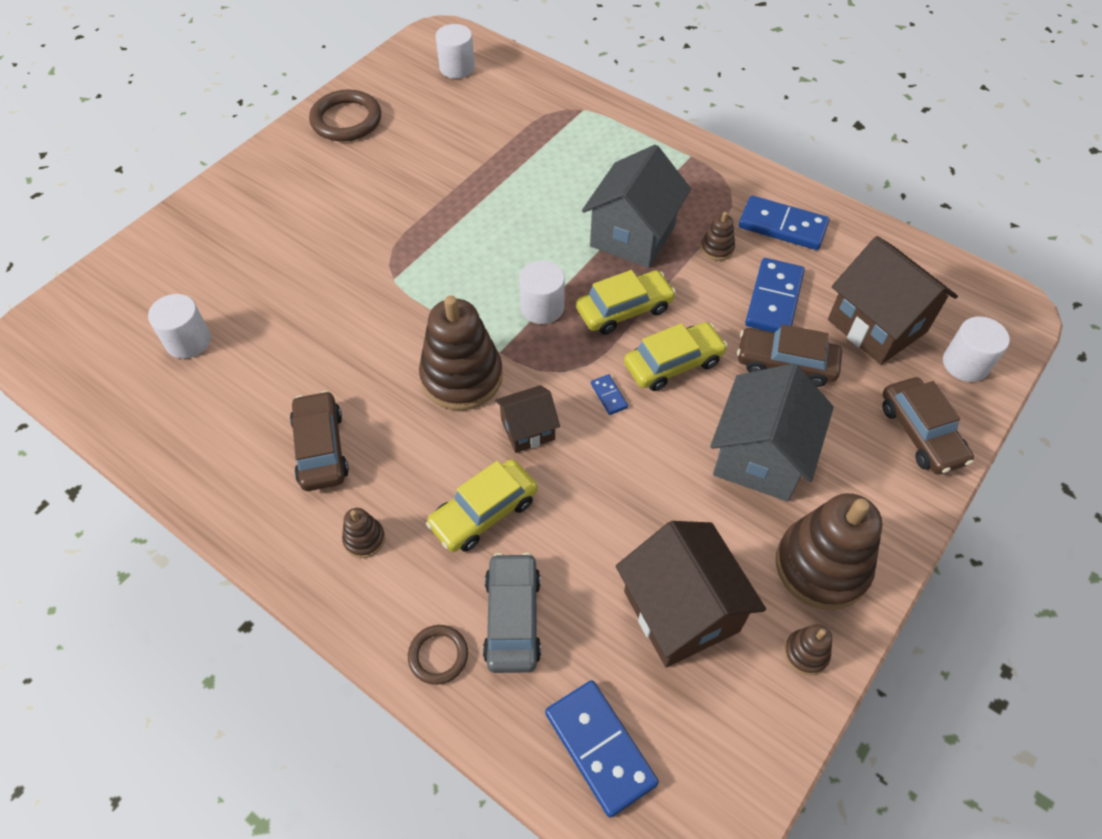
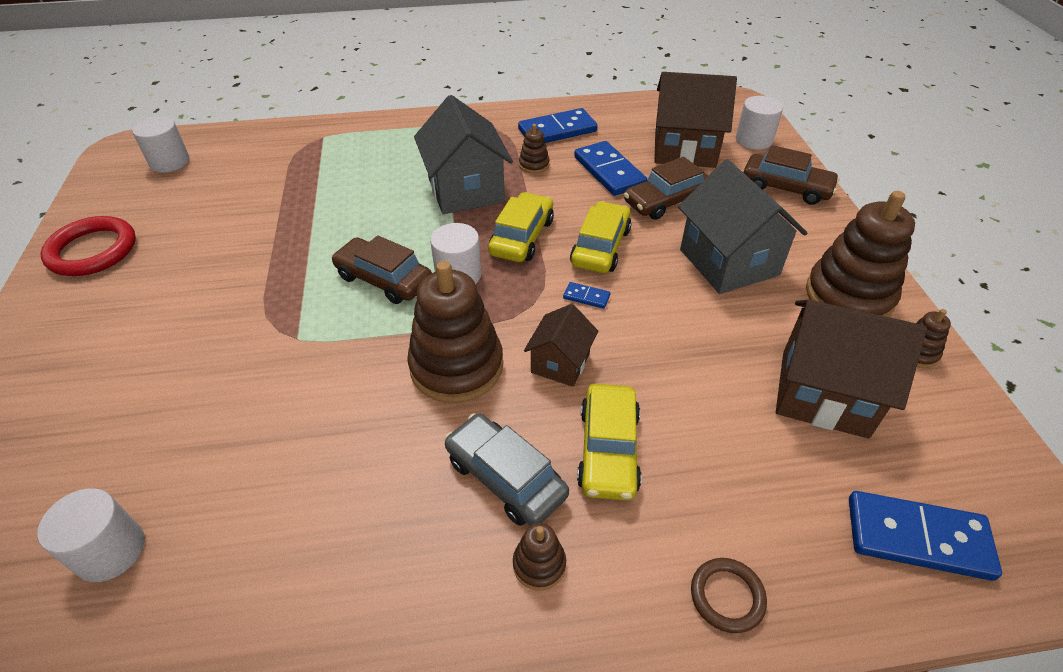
camera: 45 degrees left, 10 degrees down
brown car [290,391,349,491] -> brown car moved to [331,235,432,304]
brown ring [309,89,381,142] -> red ring [41,216,136,276]
grey car [483,553,541,673] -> grey car moved to [444,413,569,526]

